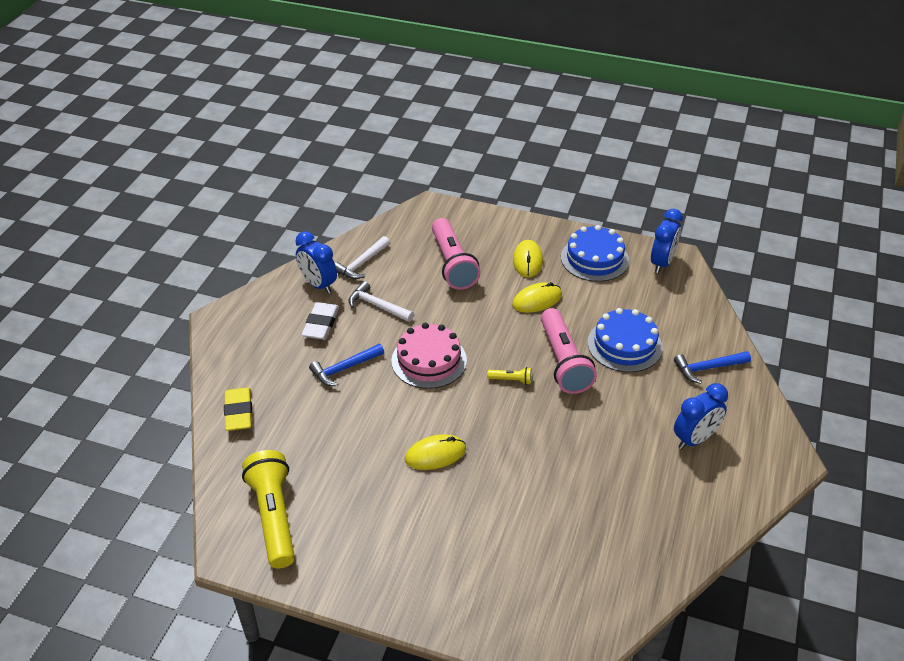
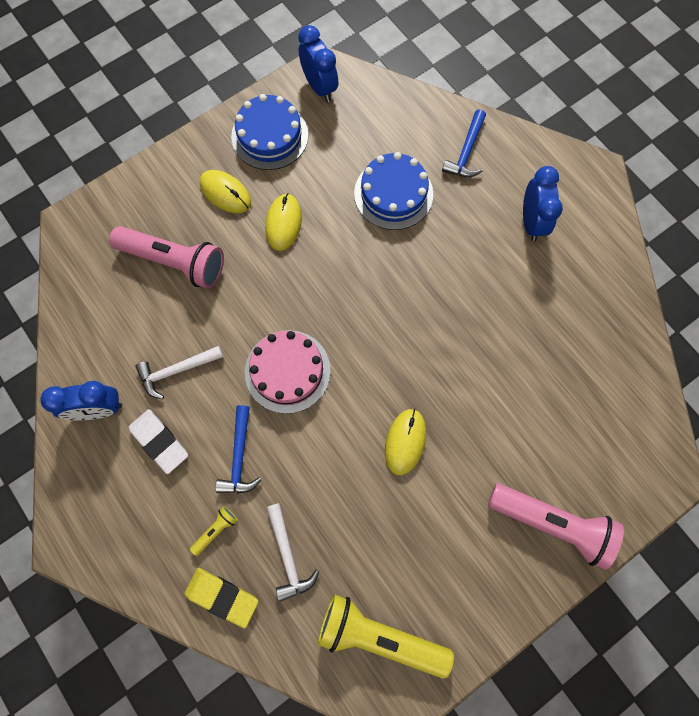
camera: 55 degrees left, 30 degrees up
white hammer [335,236,390,279] -> white hammer moved to [266,503,319,602]
yellow flashlight [487,367,532,385] -> yellow flashlight moved to [190,507,238,556]
pink flashlight [541,308,597,394] -> pink flashlight moved to [488,484,624,570]

